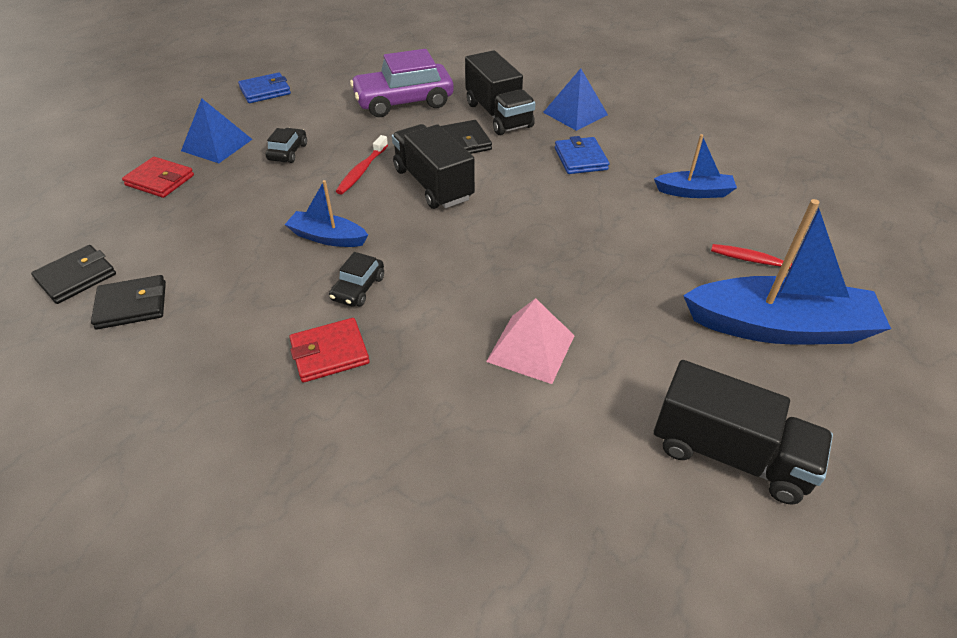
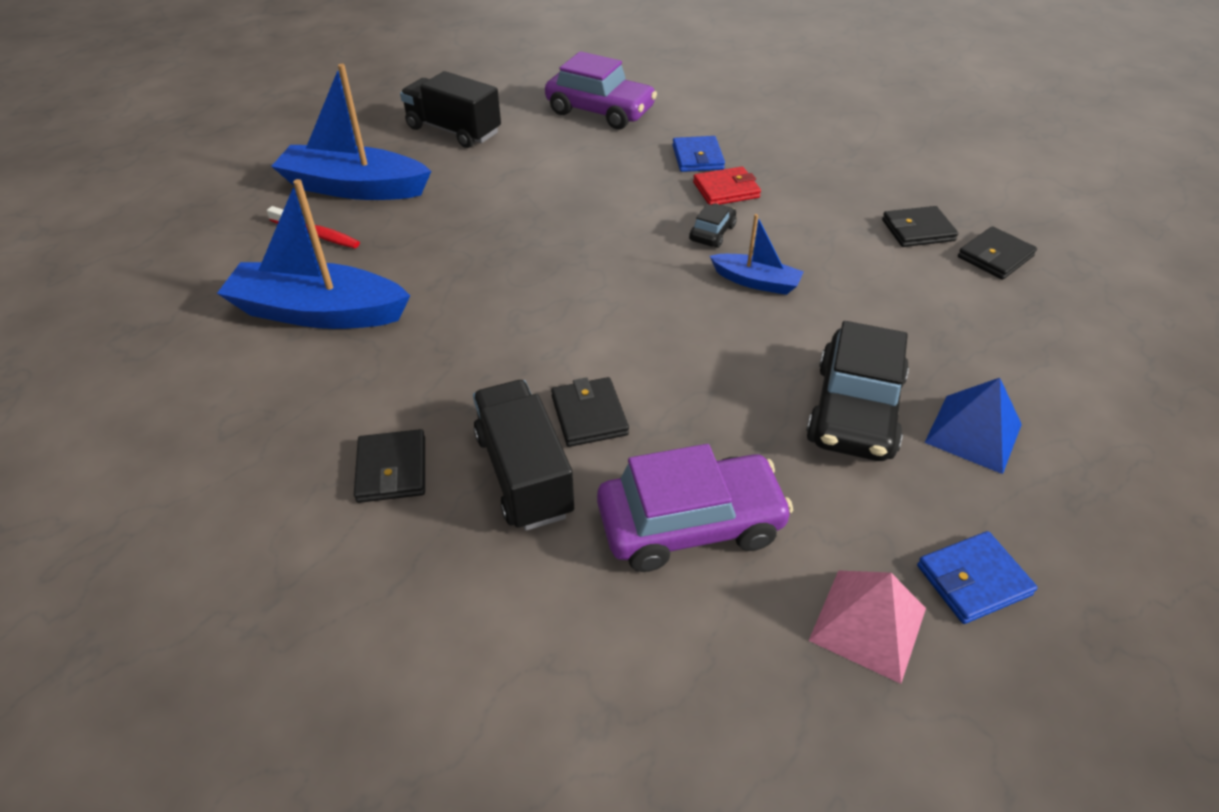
camera: 175 degrees left, 0 degrees up
red wallet [122,157,194,198] -> none
black car [265,128,307,163] -> black car [806,321,909,461], size x2.09
red toothbrush [336,135,388,195] -> none
black truck [392,124,475,209] -> none
pink pyramid [486,298,575,384] -> pink pyramid moved to [809,570,926,684]
blue pyramid [543,68,608,131] -> black wallet [354,429,425,503]
blue wallet [555,136,609,174] -> blue wallet moved to [672,136,725,172]
blue boat [654,134,737,198] -> blue boat [217,179,410,329], size x1.91
none -> purple car [545,51,657,129]

